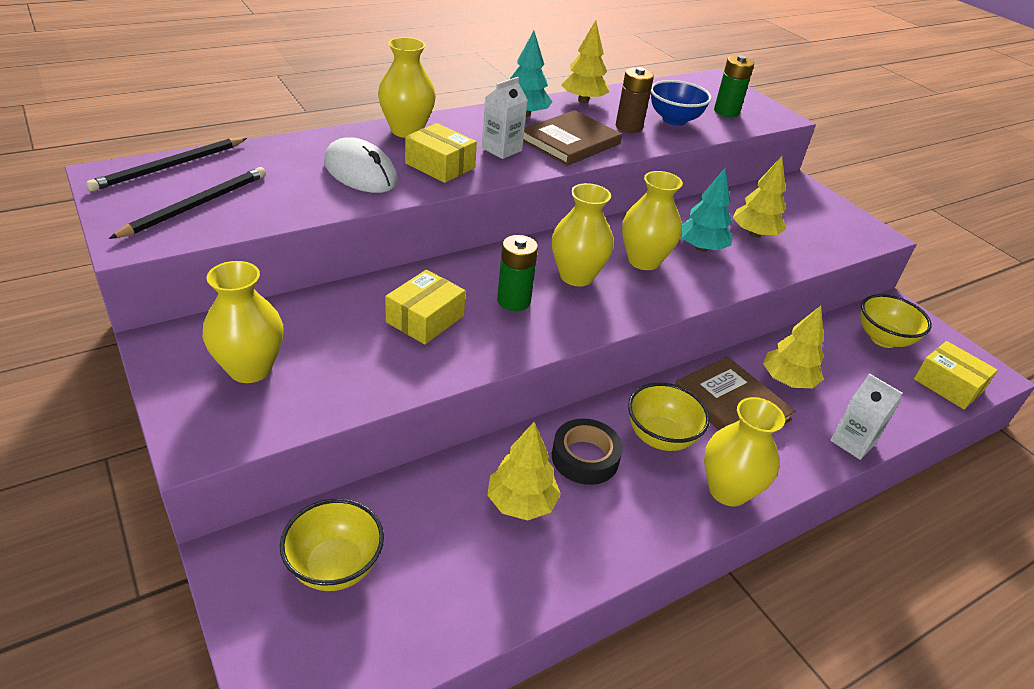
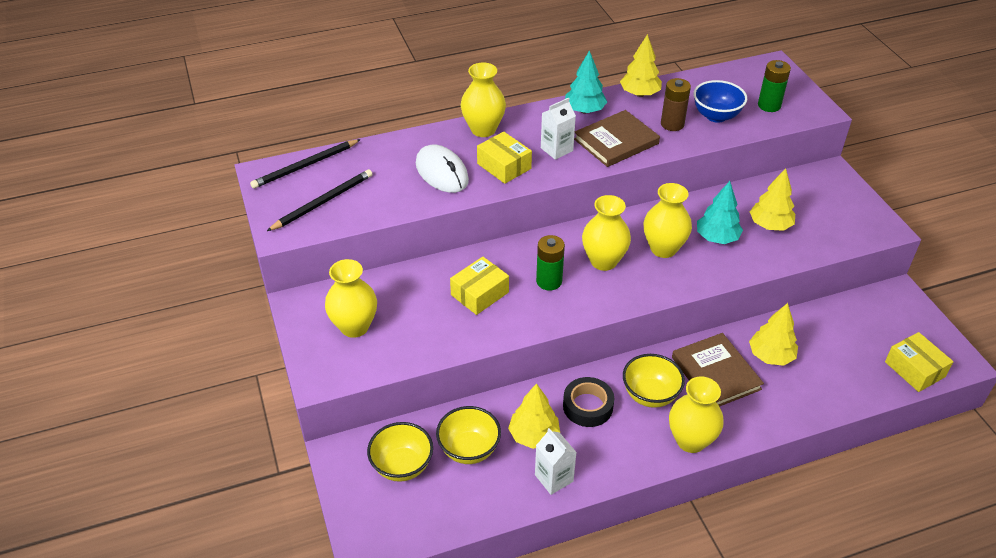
camera: 15 degrees right, 5 degrees up
white carton [830,373,903,460] -> white carton moved to [535,428,577,495]
yellow bowl [860,294,932,348] -> yellow bowl moved to [436,406,501,464]

